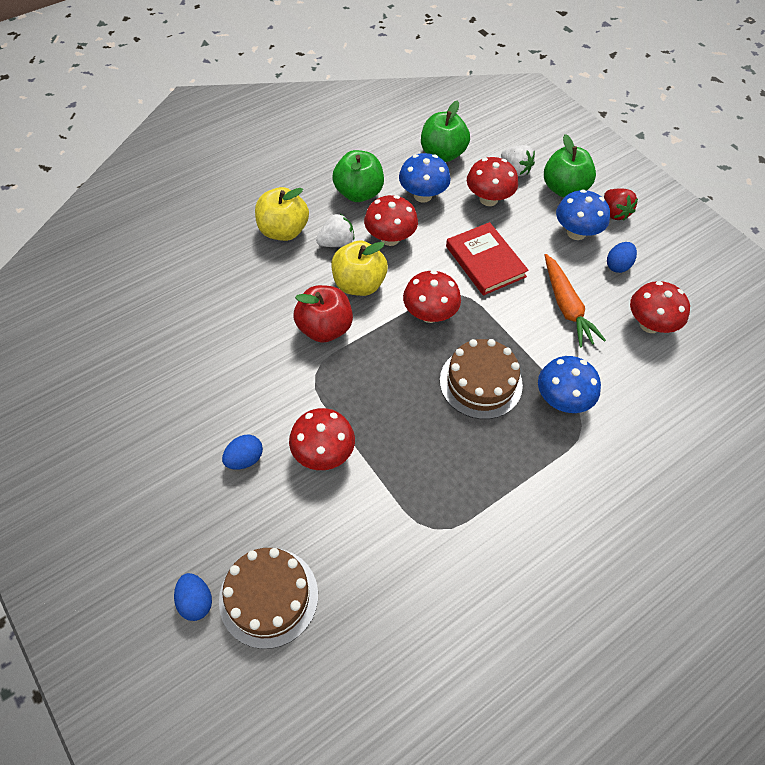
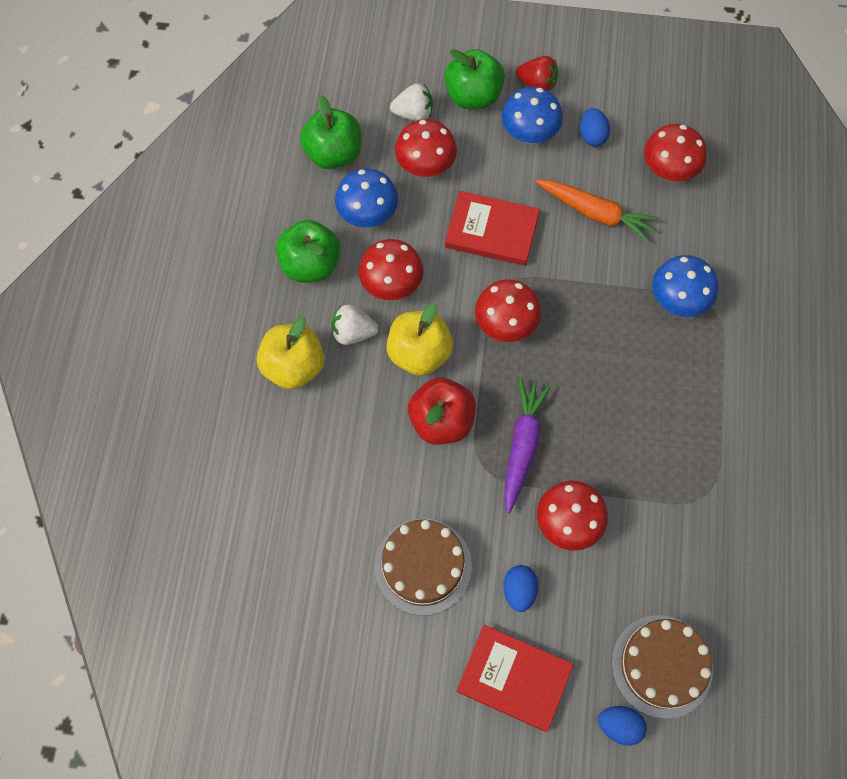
camera: 45 degrees left, 10 degrees up
white strawberry [316,214,354,247] -> white strawberry turned 105 degrees counterclockwise [331,304,379,345]
brown cake [440,339,523,419] -> brown cake moved to [374,518,472,616]
none -> red book [457,625,574,732]
none -> purple carrot [504,378,551,513]

